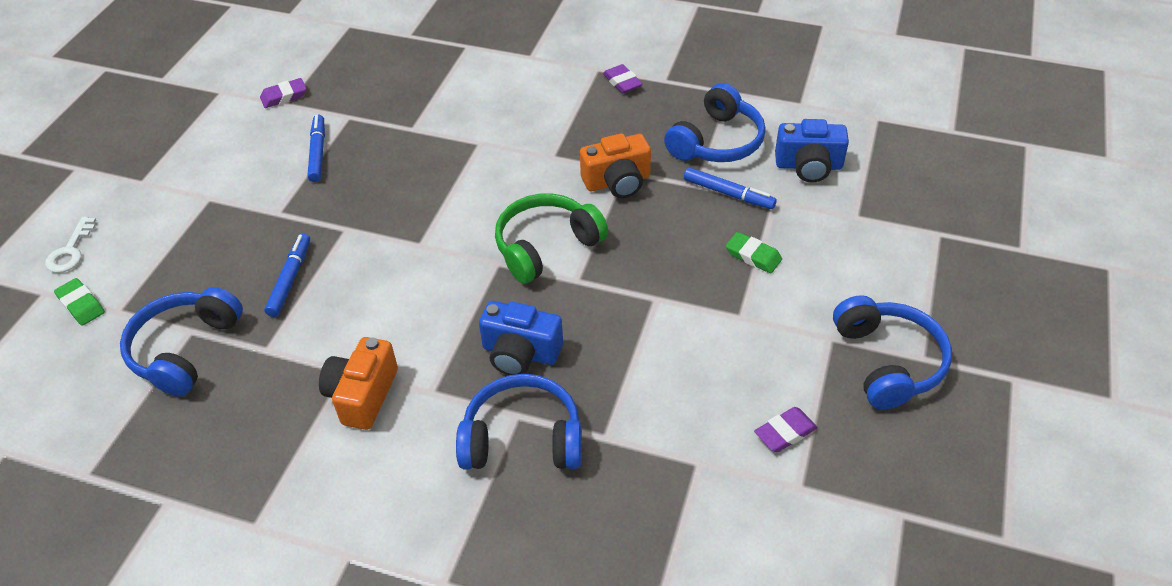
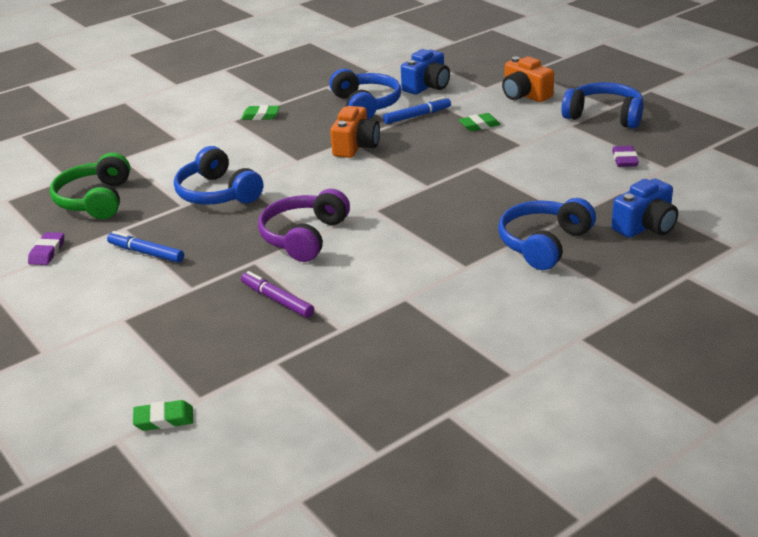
camera: 55 degrees left, 15 degrees down
white key [45,217,96,273] -> none
blue headphones [120,287,243,397] -> blue headphones moved to [174,146,263,205]
blue marker [264,233,310,317] -> purple marker [241,271,314,318]
orange camera [319,337,398,430] -> orange camera moved to [502,56,554,102]
blue camera [479,301,563,375] -> blue camera moved to [611,178,678,238]
green headphones [495,193,608,284] -> green headphones moved to [50,152,130,219]
purple eraser [603,64,643,93] -> green eraser [241,105,280,120]
none -> purple headphones [258,189,350,262]

